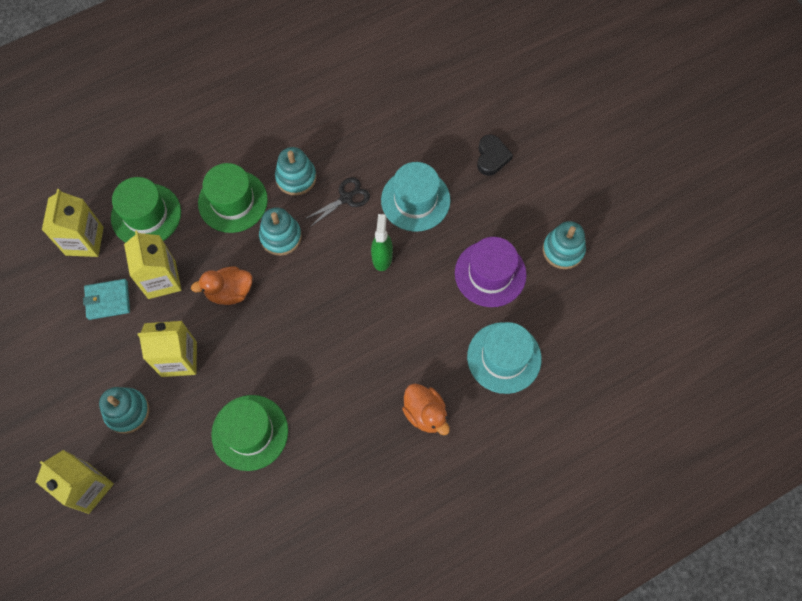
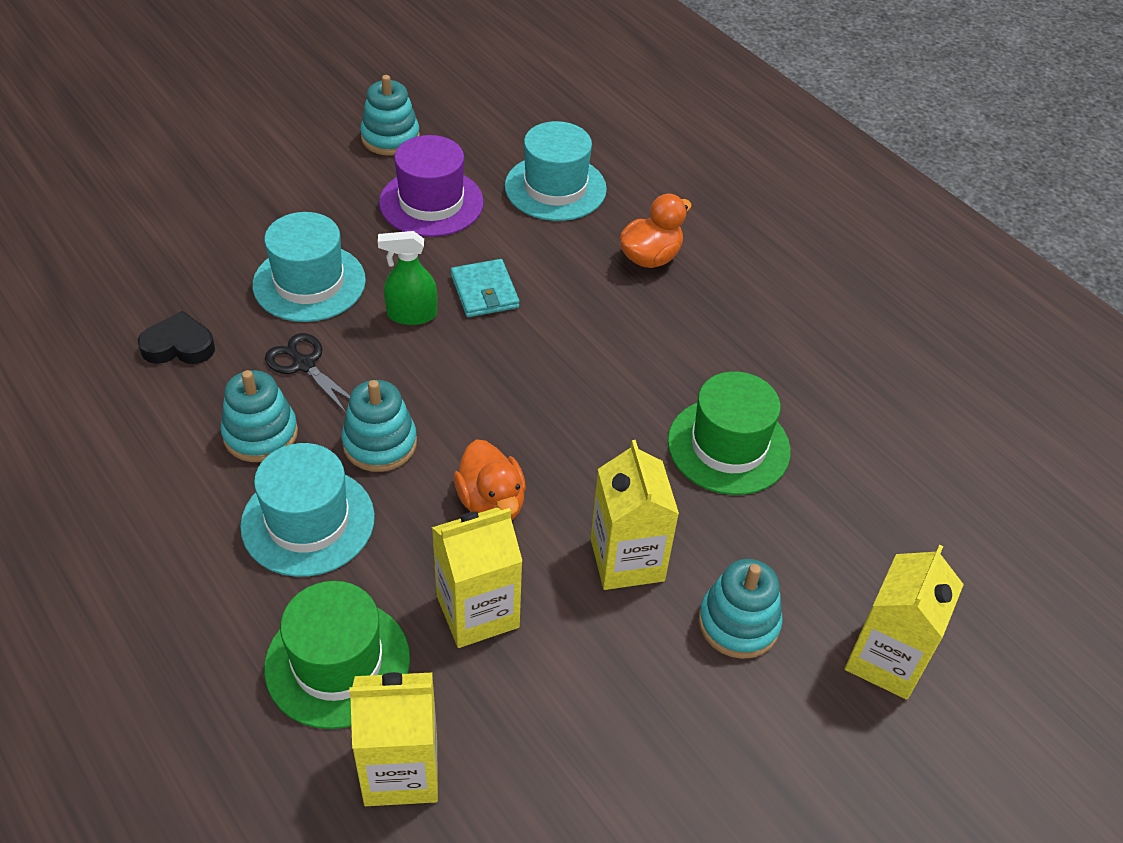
camera: 100 degrees left, 20 degrees down
turquoise wallet [83,279,130,320] -> turquoise wallet moved to [451,259,519,317]
green hat [198,163,268,233] -> turquoise hat [240,443,375,577]
black heart [477,134,513,176] -> black heart moved to [138,311,215,364]

